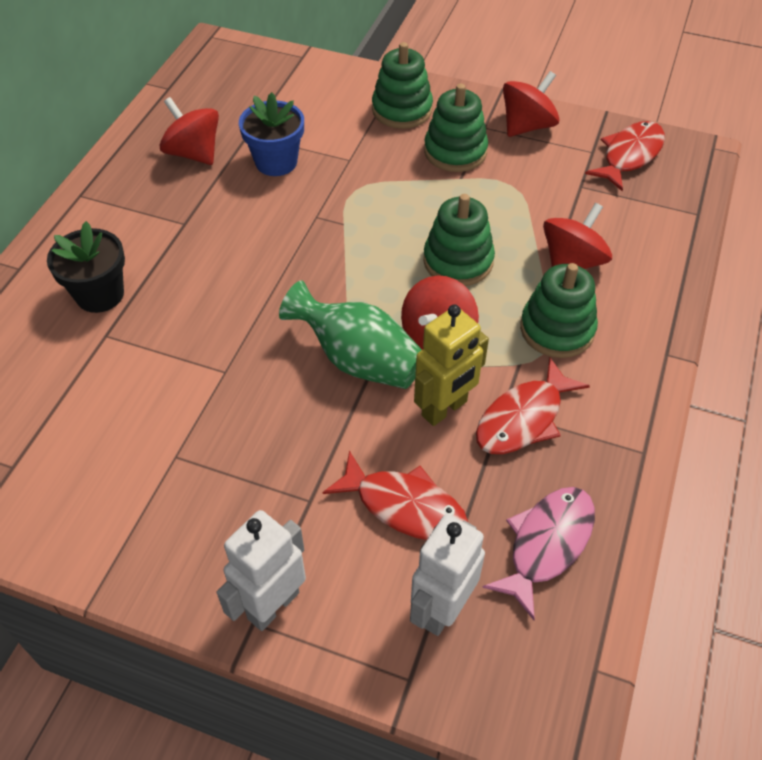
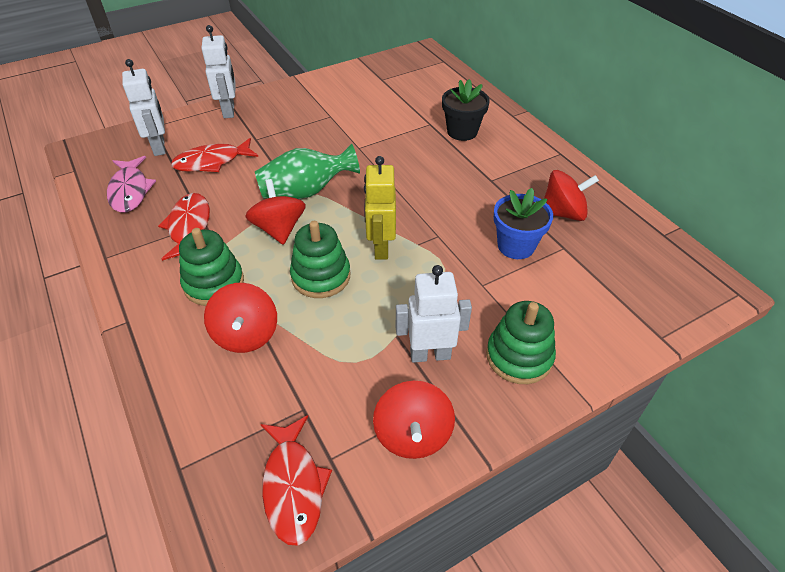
camera: 130 degrees right, 5 degrees down
yellow robot [414,304,489,426] -> yellow robot moved to [364,156,396,260]
green stacking toy [424,84,488,172] -> white robot [396,265,472,363]

